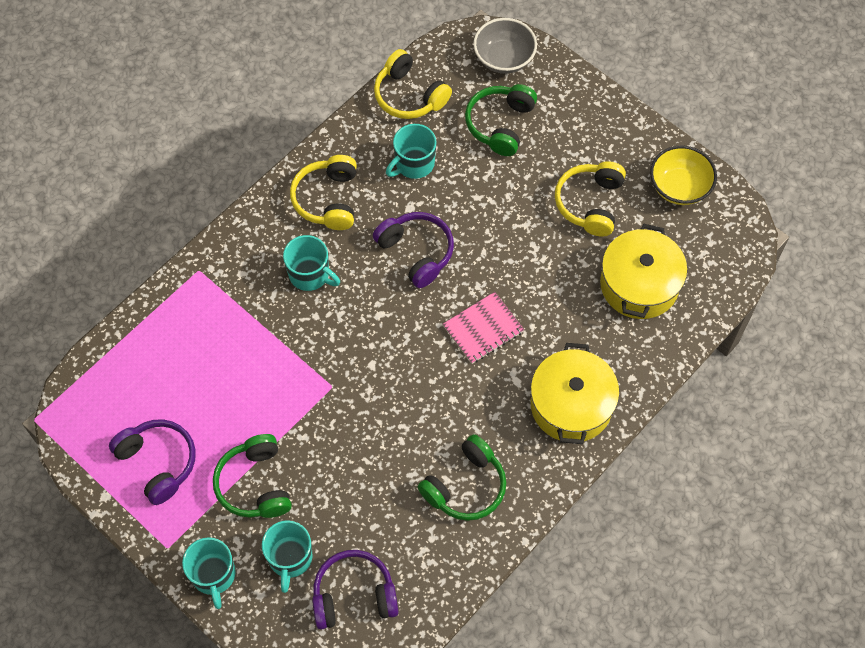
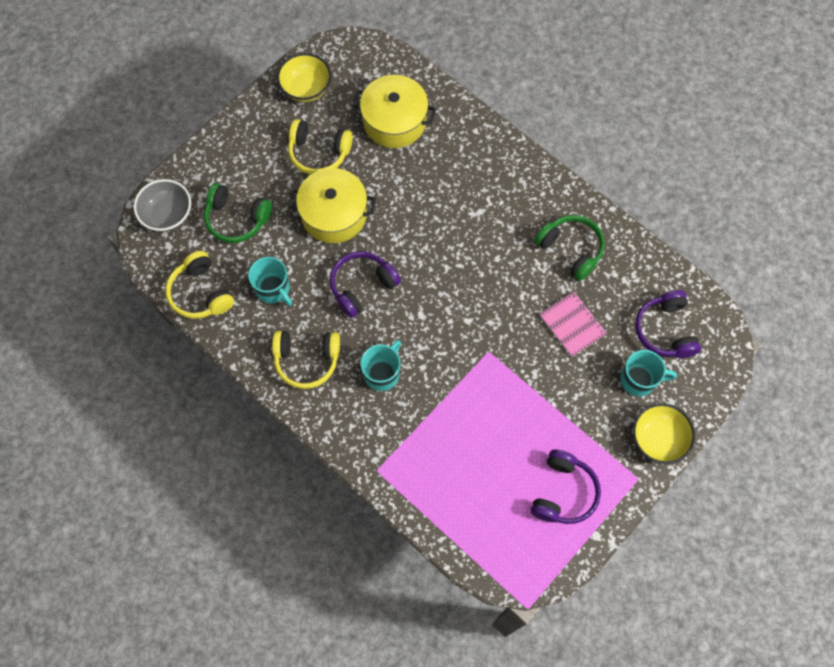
camera: 90 degrees left, 5 degrees up
purple headphones [109,419,196,505] -> purple headphones turned 150 degrees clockwise [531,450,601,524]
turquoise mug [182,537,236,609] -> yellow bowl [633,403,695,464]
green headphones [213,434,292,518] -> none
yellow headphones [374,49,452,119] -> yellow headphones turned 105 degrees clockwise [165,251,234,319]
pink notebook [443,292,524,364] -> pink notebook moved to [540,291,607,357]
yellow pot [531,343,619,444] -> yellow pot moved to [288,168,376,243]

